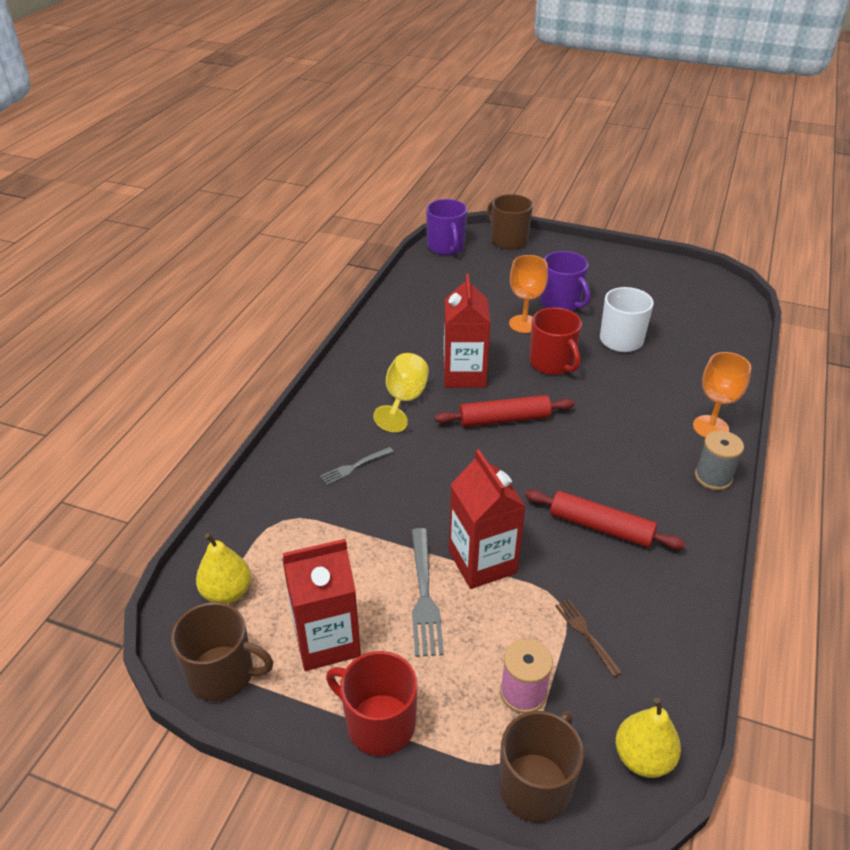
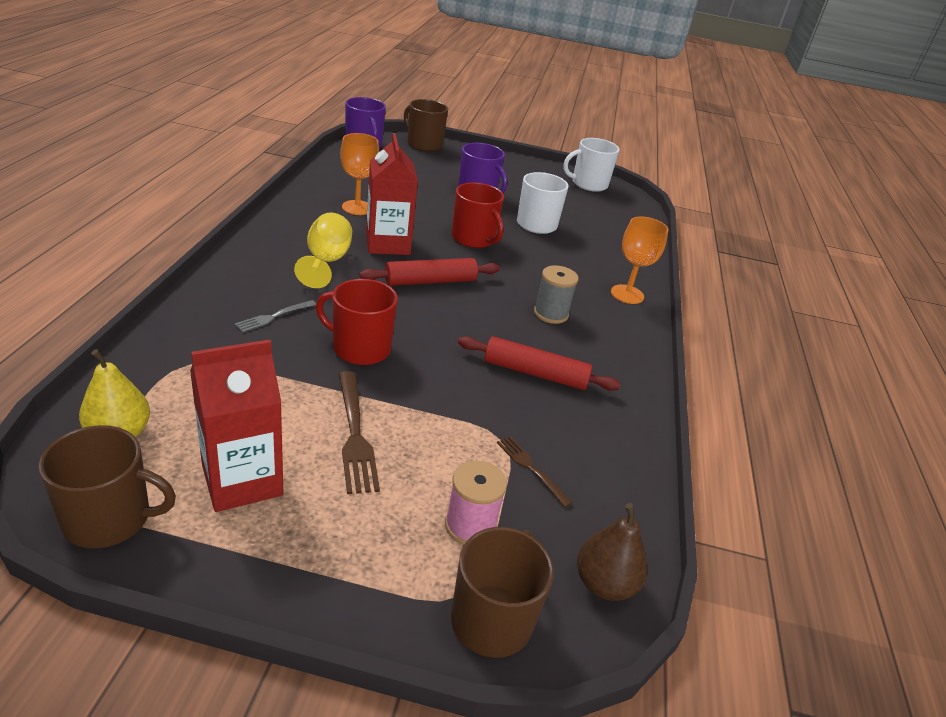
camera: 15 degrees left, 5 degrees down
red mug [326,651,418,756] -> red mug moved to [316,279,398,365]
grey fork [412,528,444,657] -> brown fork [339,371,380,494]
red carton [449,449,526,589] -> none
orange goblet [509,255,548,333] -> orange goblet moved to [340,133,379,215]
yellow pear [615,698,681,778] -> brown pear [577,503,647,601]
grey spool [695,430,744,490] -> grey spool moved to [534,265,579,324]
none -> white mug [563,138,620,192]

